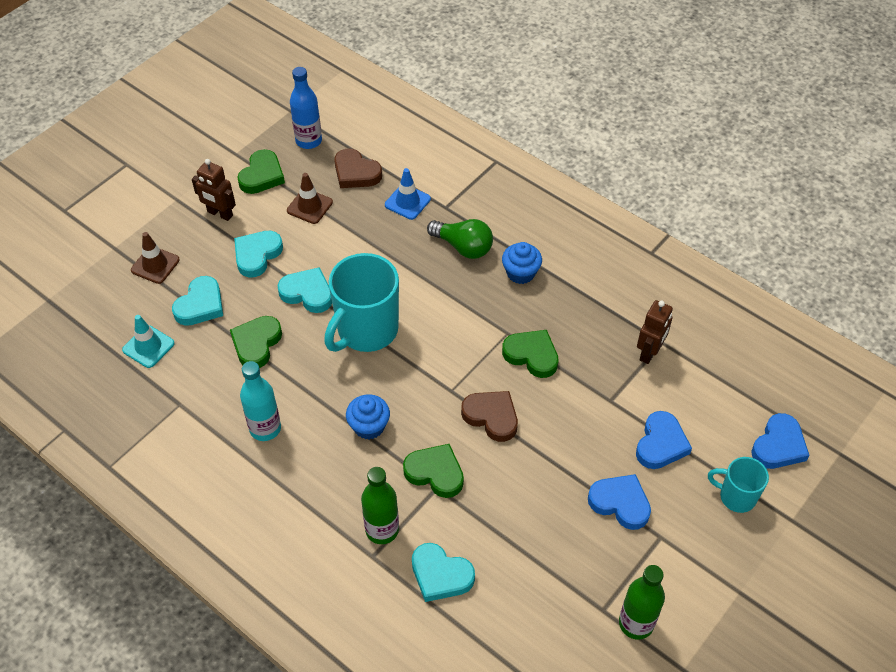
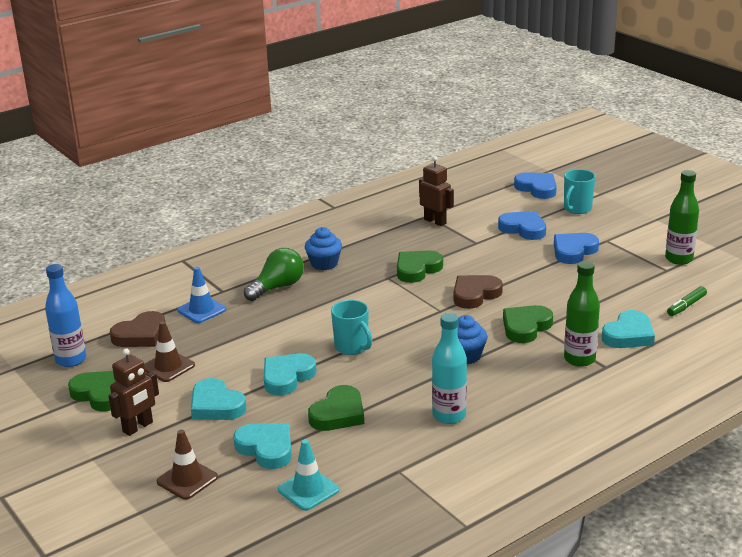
camera: 75 degrees left, 25 degrees down
green heart [230,316,282,368] -> green heart turned 90 degrees counterclockwise [308,385,364,431]
turquoise mug [324,253,399,352] -> turquoise mug [331,300,372,355], size x0.54
none -> green marker [667,286,707,316]

